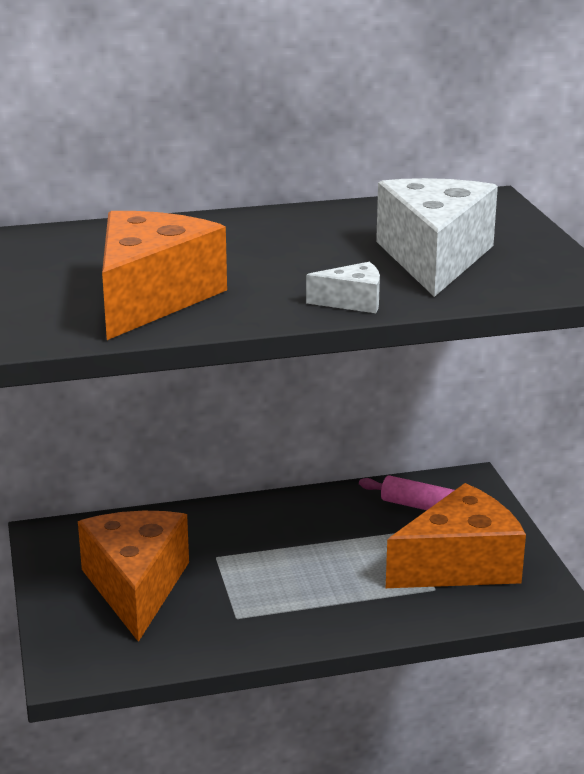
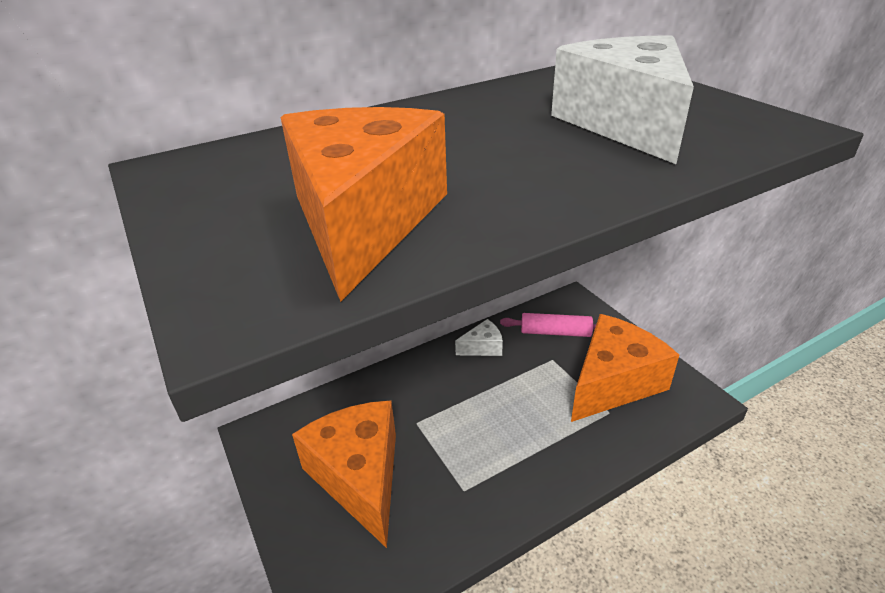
camera: 15 degrees left, 10 degrees up
white cheese [306,262,380,313] -> white cheese moved to [455,319,503,356]

